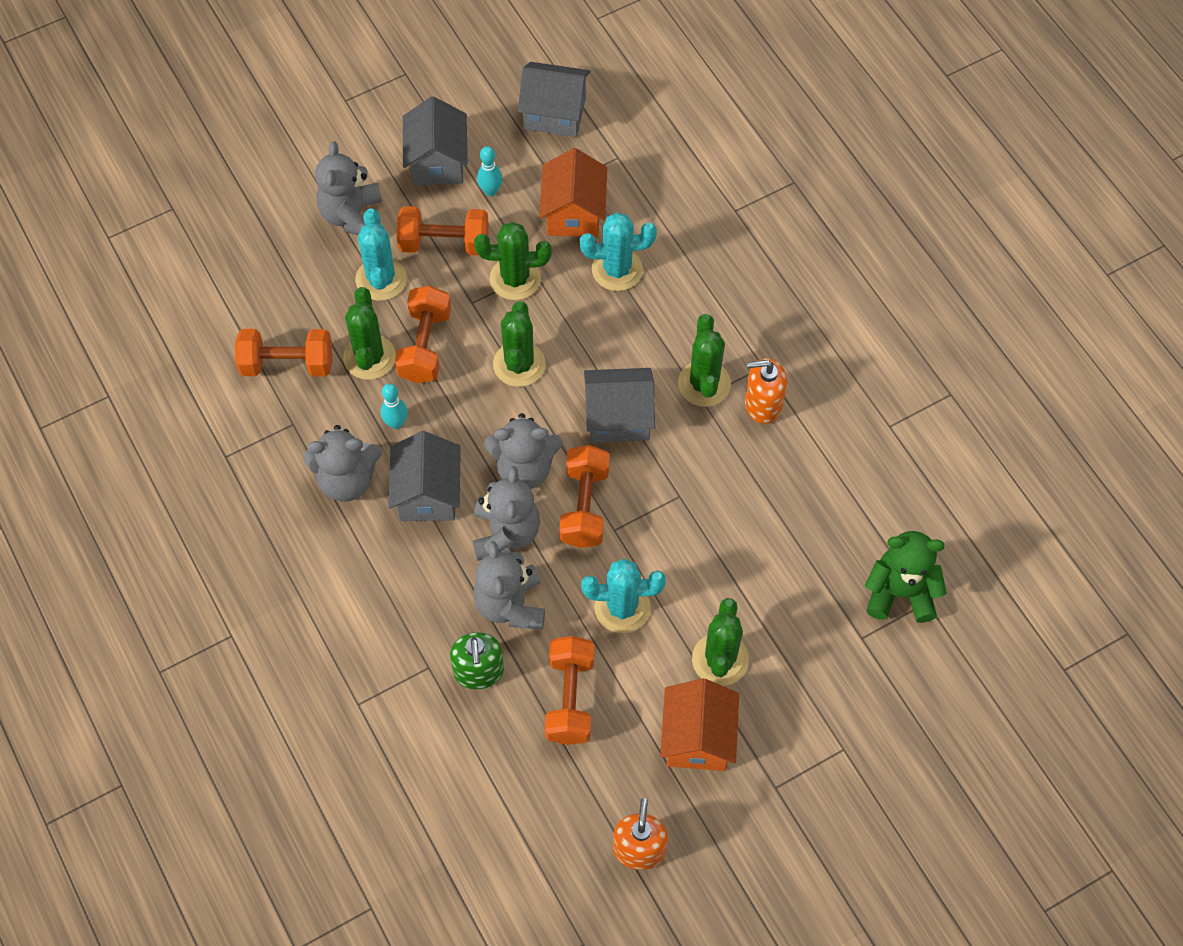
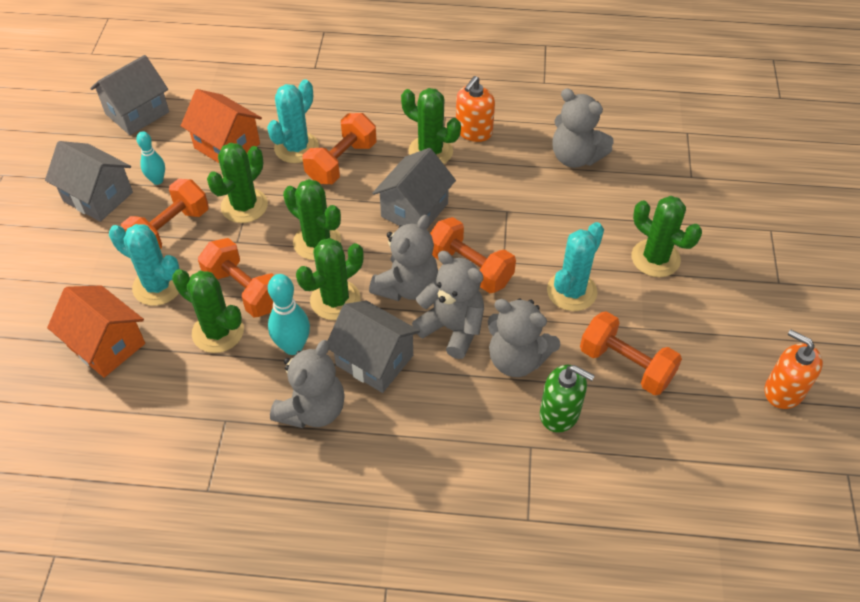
camera: 55 degrees left, 10 degrees down
orange dumbbell [235,329,332,377] -> orange dumbbell moved to [303,113,376,184]
grey teddy bear [315,141,382,235] -> grey teddy bear moved to [552,88,614,168]
turquoise bowling pin [380,383,408,429] -> turquoise bowling pin [268,274,310,355], size x1.53
orange house [660,678,739,771] -> orange house moved to [47,285,145,378]
green teddy bear [865,531,947,623] -> none
none -> green cactus [296,238,363,320]

